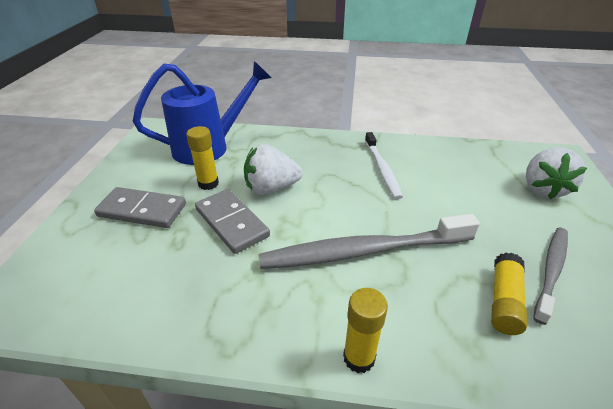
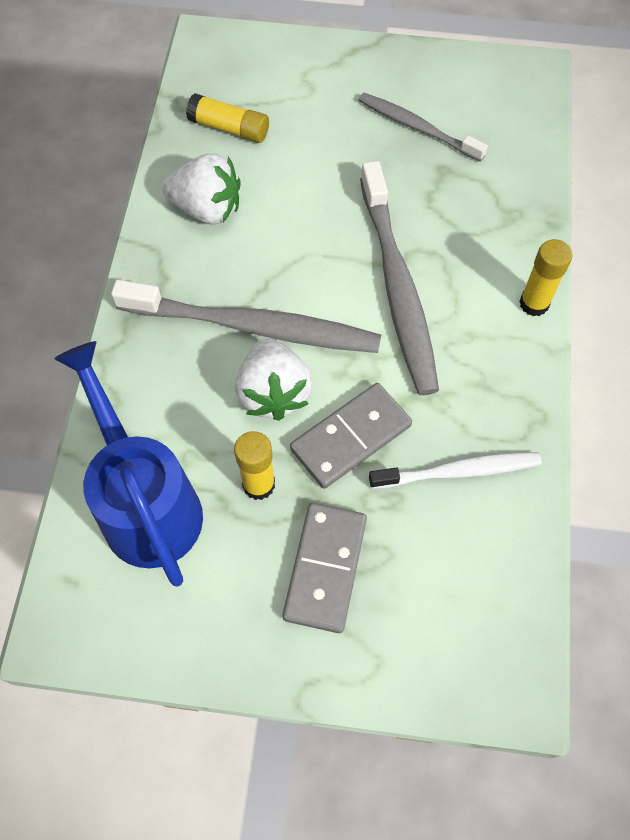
camera: 90 degrees left, 25 degrees up
white toothbrush [365,132,403,199] -> white toothbrush moved to [369,452,542,489]
yellow glue stick [491,253,527,335] -> yellow glue stick moved to [186,93,269,143]
white strawberry [526,148,587,199] -> white strawberry moved to [162,154,241,225]
none -> grey toothbrush [111,280,381,353]

